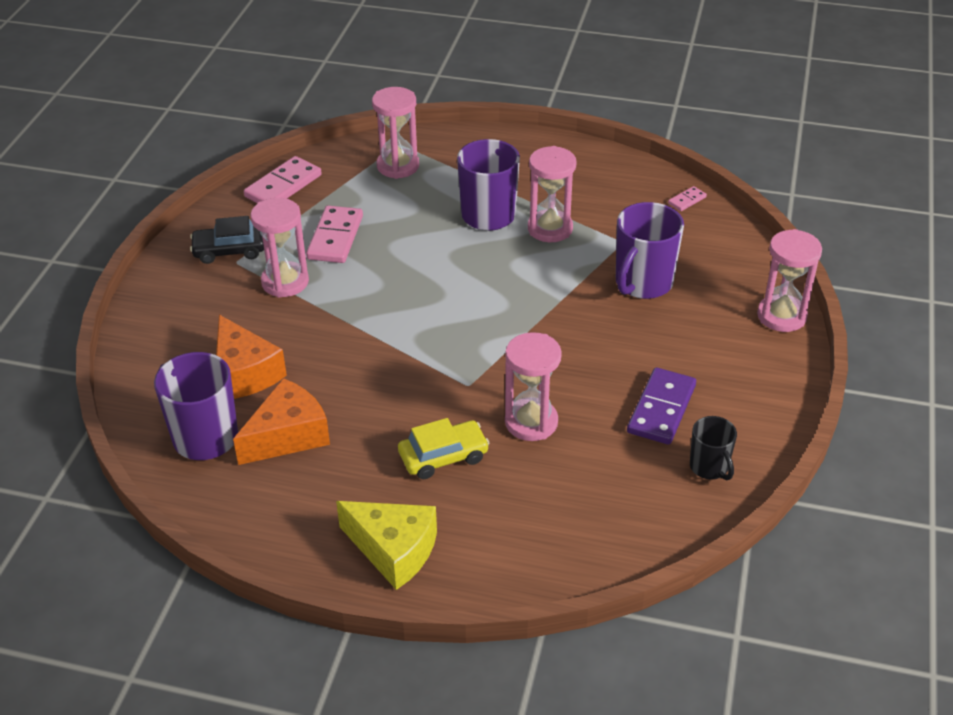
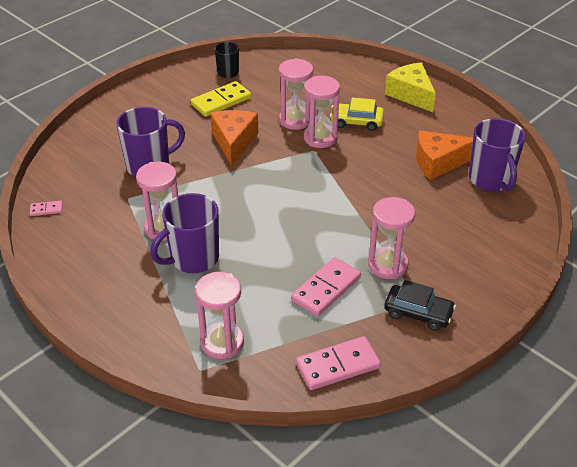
camera: 150 degrees left, 0 degrees up
orange cheese [216,315,287,399] -> orange cheese moved to [210,110,258,166]
purple domino [627,367,696,445] -> yellow domino [191,81,251,117]
pink hourglass [757,229,822,332] -> pink hourglass moved to [304,76,340,148]

